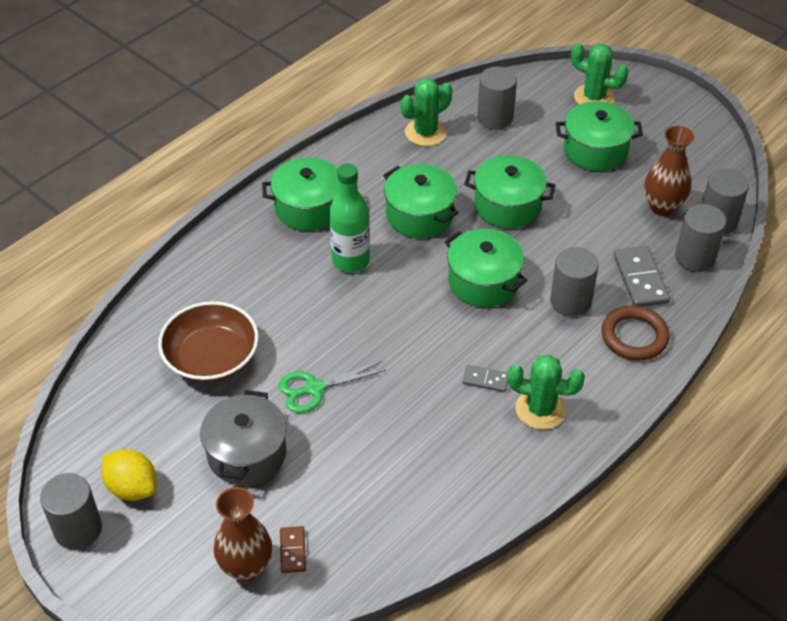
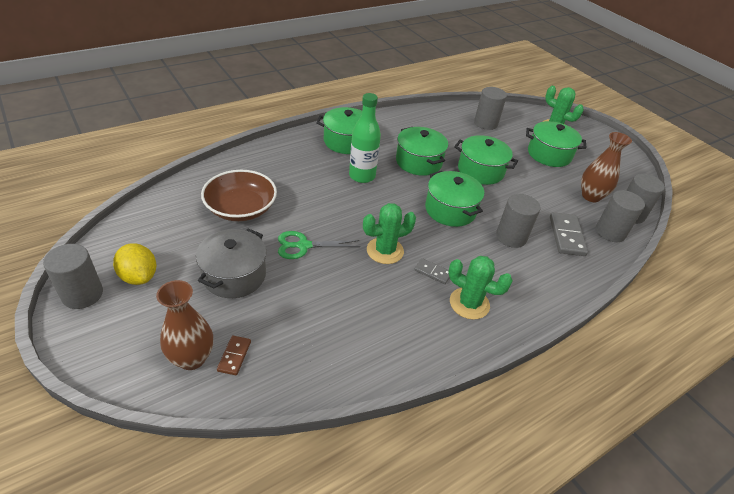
camera: 10 degrees right, 5 degrees down
green cactus [401,78,452,146] -> green cactus moved to [363,203,416,264]
brown ring [602,306,669,360] -> none

